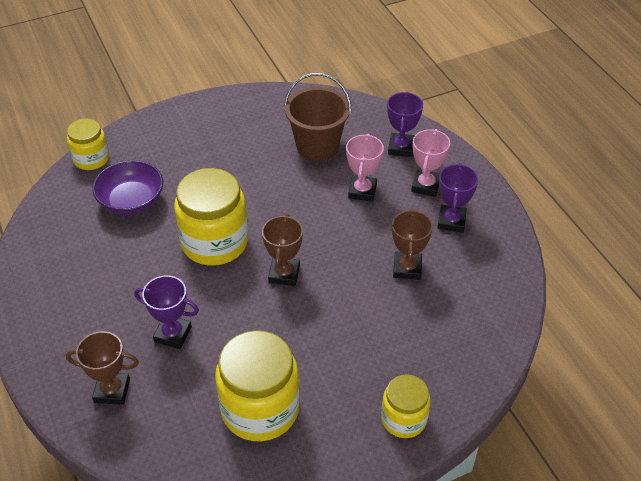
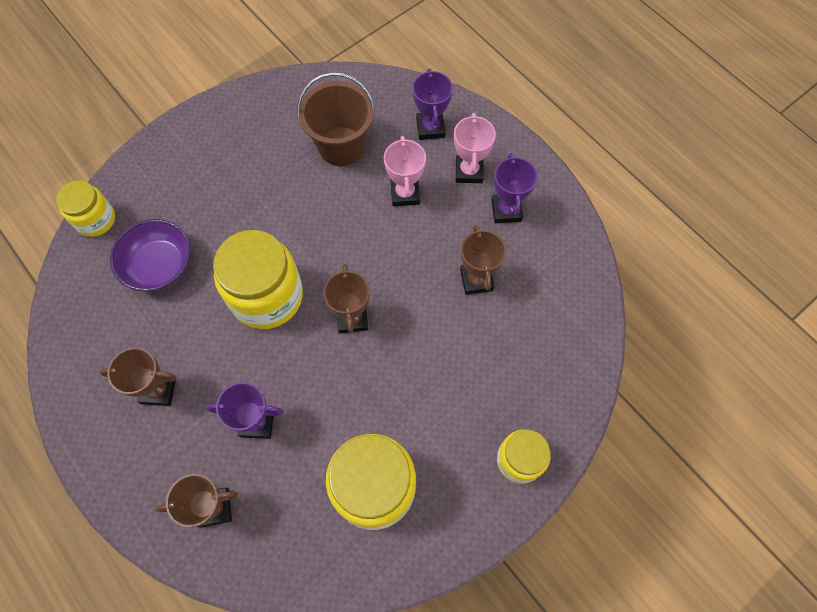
camera: 15 degrees left, 20 degrees up
none -> brown trophy [99,348,177,406]

